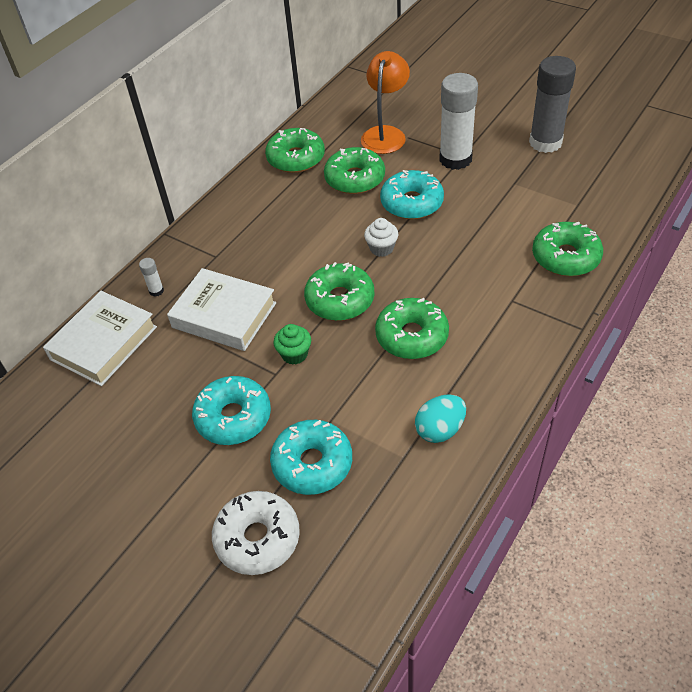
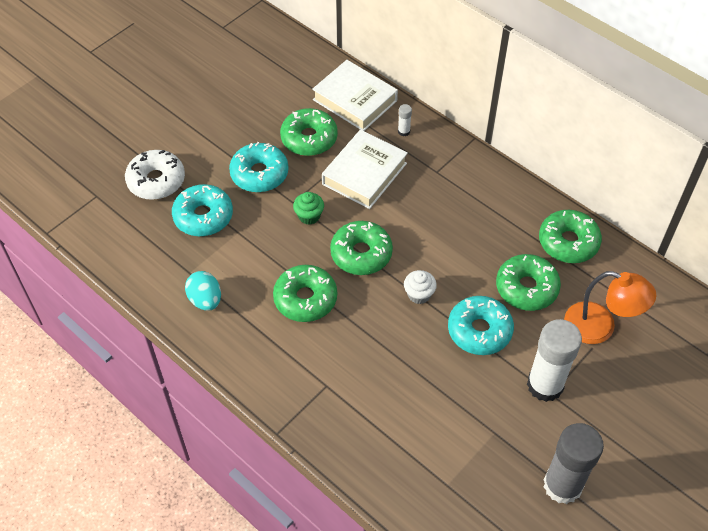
camera: 95 degrees right, 5 degrees up
green donut [532,222,603,276] -> green donut moved to [280,108,338,156]

